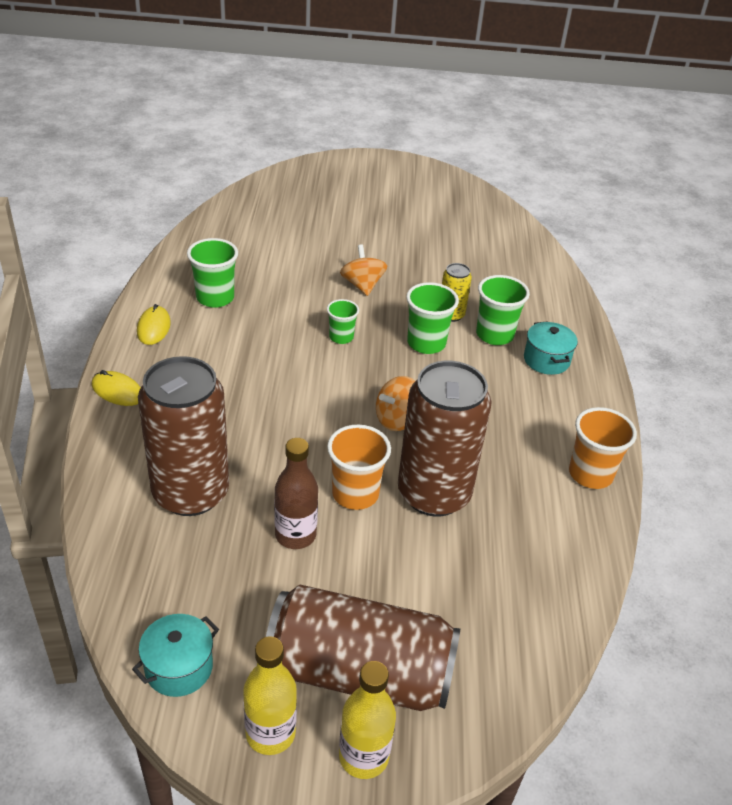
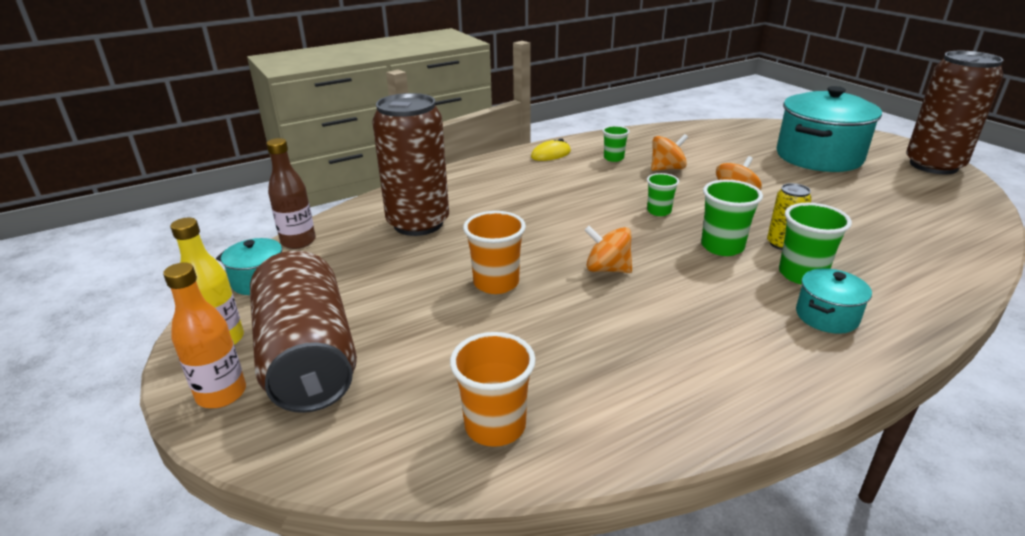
camera: 60 degrees right, 10 degrees down
yellow mouse [92,370,141,406] -> none
green cup [187,238,238,308] -> green cup [602,125,630,162], size x0.63
brown bottle [274,438,318,549] -> brown bottle moved to [266,138,316,249]
yellow bottle [339,661,396,779] -> orange bottle [163,262,246,408]
brown can [398,361,491,517] -> brown can moved to [906,51,1004,174]
orange cup [569,407,637,489] -> orange cup moved to [450,332,536,447]
none -> orange spinning top [651,134,688,171]
none -> turquoise pot [777,86,882,172]

